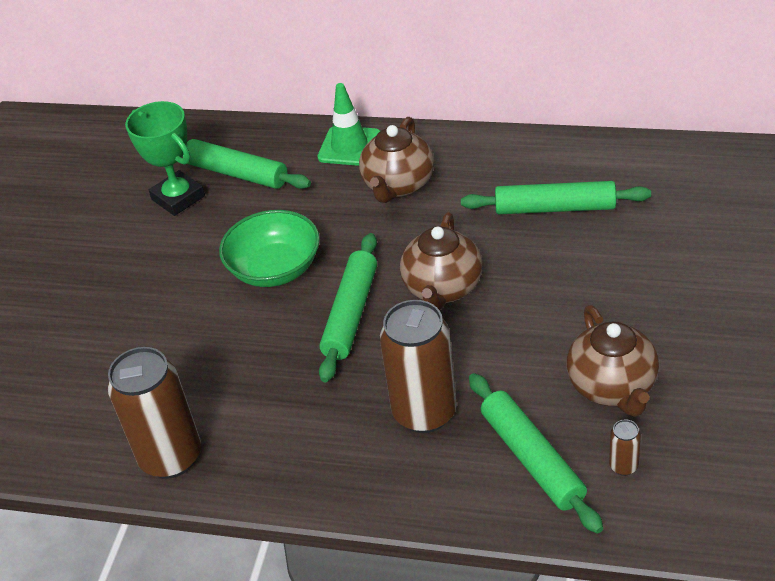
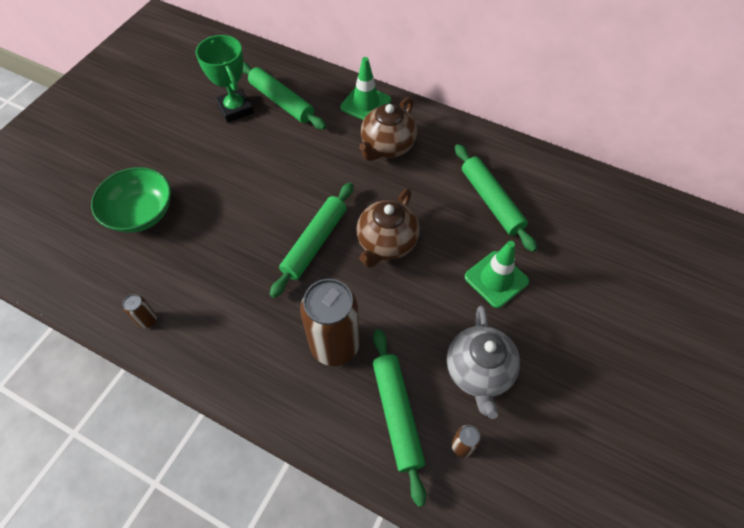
camera: 10 degrees right, 15 degrees up
brown can [108,347,201,479] -> brown can [123,294,157,328], size x0.42
green bowl [219,210,320,287] -> green bowl moved to [91,167,171,233]
green rolling pin [461,181,651,214] -> green rolling pin turned 45 degrees clockwise [455,144,537,252]
brown teapot [567,305,659,417] -> grey teapot [447,305,520,419]
none -> green traffic cone [465,241,529,308]

